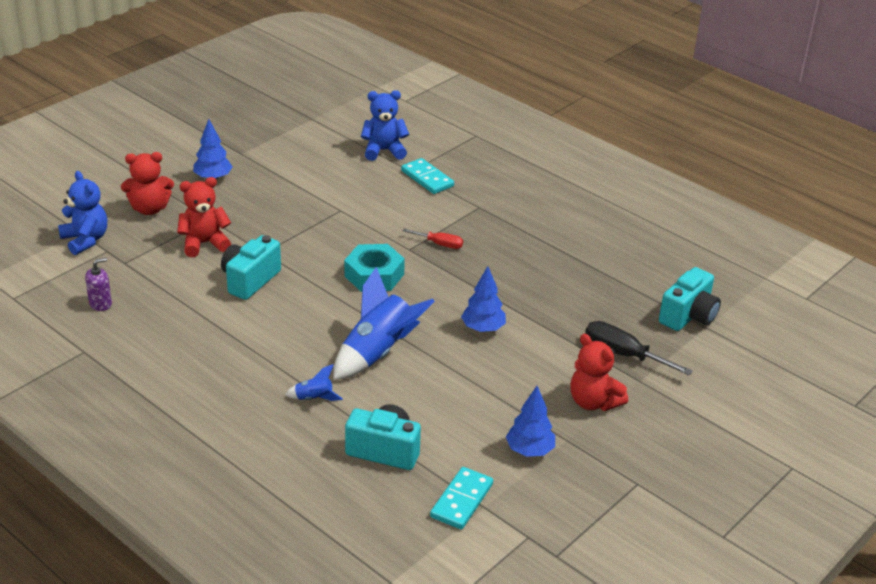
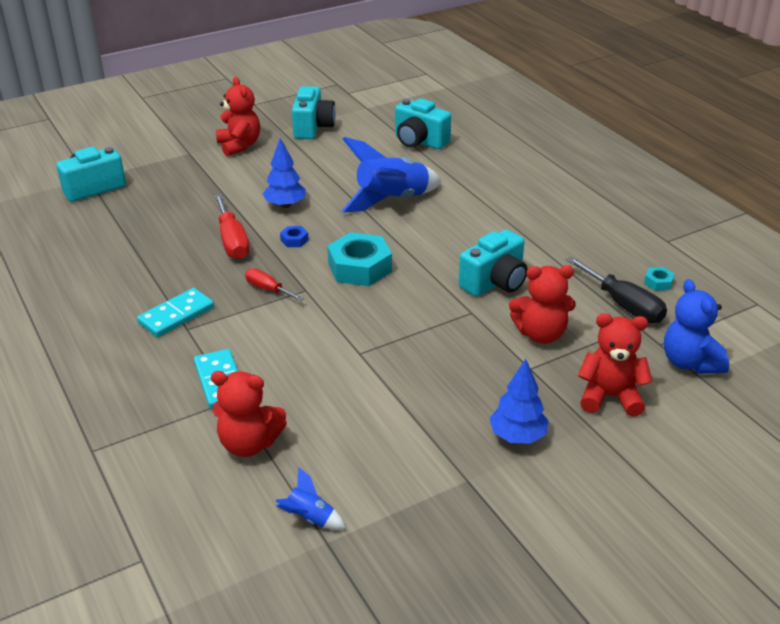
camera: 160 degrees left, 0 degrees up
purple soap dispenser [85,258,112,311] -> turquoise nut [644,267,675,291]
blue rocket [285,364,343,401] -> blue rocket moved to [275,467,346,530]
blue teddy bear [361,90,409,161] -> red teddy bear [211,371,287,457]
turquoise domino [430,467,493,529] -> turquoise domino moved to [137,288,214,337]
blue tree [506,386,555,457] -> turquoise camera [292,86,336,139]
black screwdriver [585,321,693,375] -> black screwdriver moved to [566,256,667,323]
none -> red screwdriver [214,194,250,259]
none -> blue nut [280,226,309,247]

